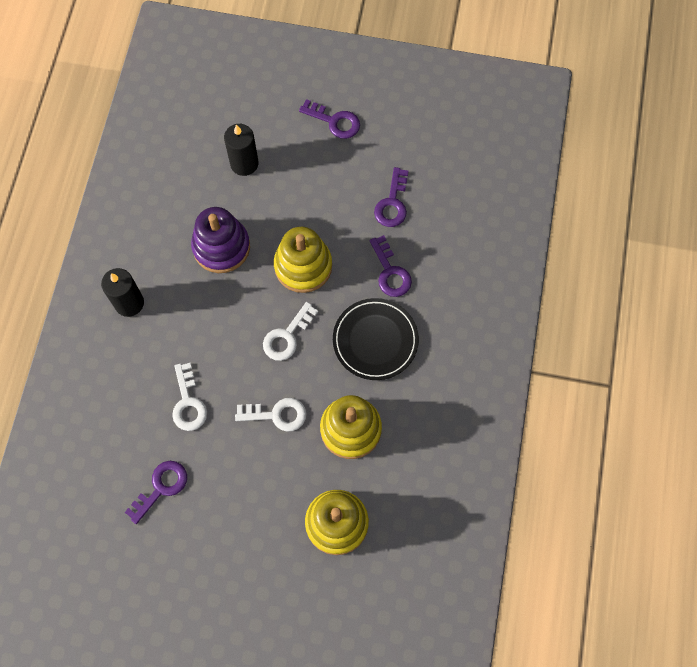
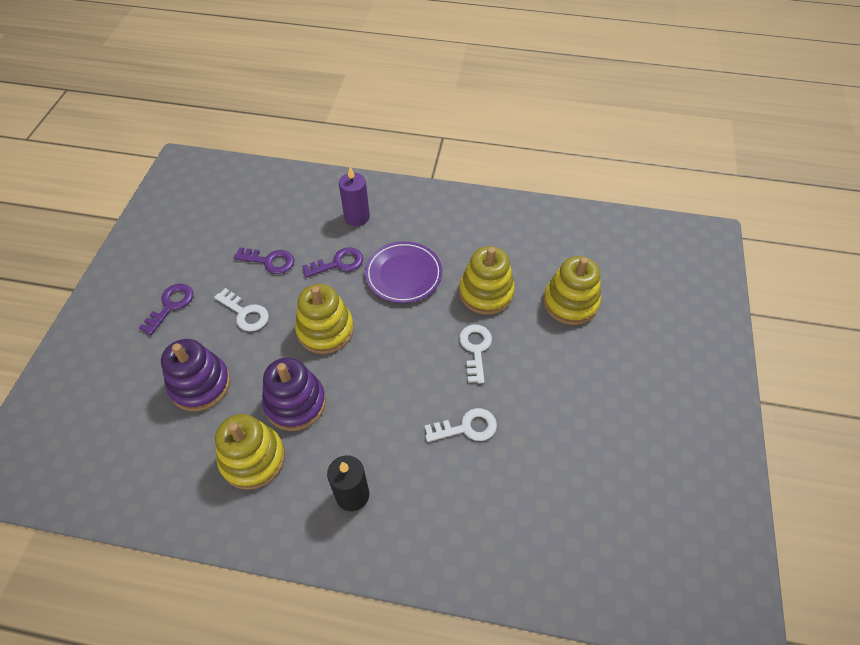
camera: 90 degrees left, 15 degrees down
purple key [125,461,187,524] -> none
black candle [224,124,259,176] -> purple stacking toy [161,339,231,411]
white key [263,302,318,361] -> white key moved to [214,288,269,332]
black plate [333,298,419,380] -> purple plate [365,241,442,303]
none -> yellow stacking toy [215,414,285,490]
none -> purple candle [339,167,370,226]

